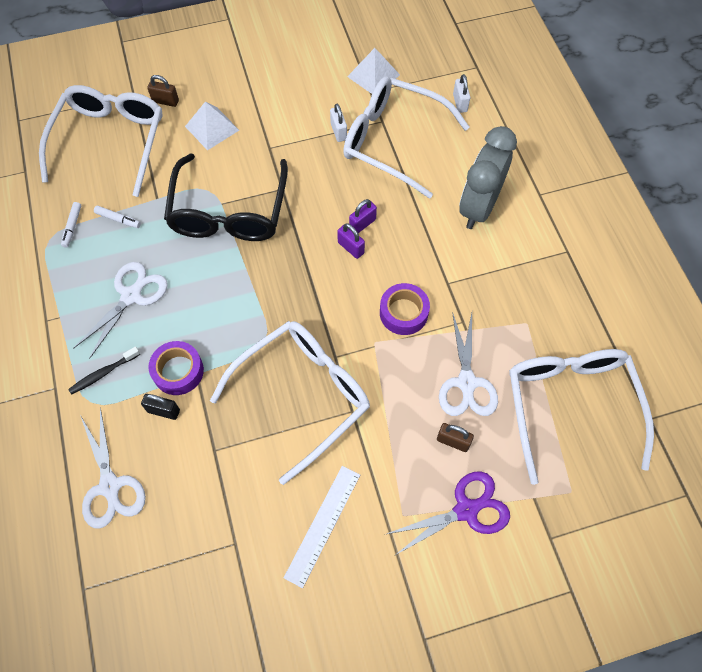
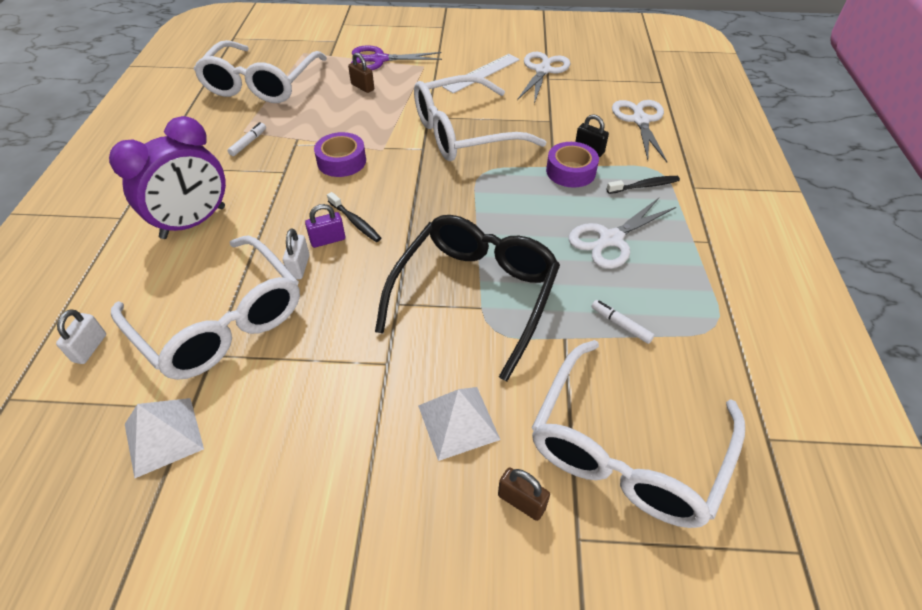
camera: 160 degrees left, 15 degrees down
white marker [61,202,81,248] -> white marker moved to [228,122,266,156]
white padlock [330,104,347,142] -> white padlock moved to [283,228,310,279]
purple padlock [337,223,365,259] -> black toothbrush [327,192,381,242]
white scissors [439,312,498,416] -> white scissors moved to [517,52,570,104]
grey clock [459,126,517,229] -> purple clock [109,116,226,239]

